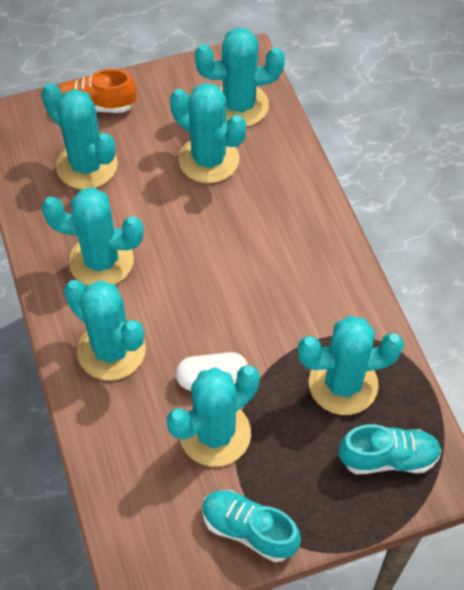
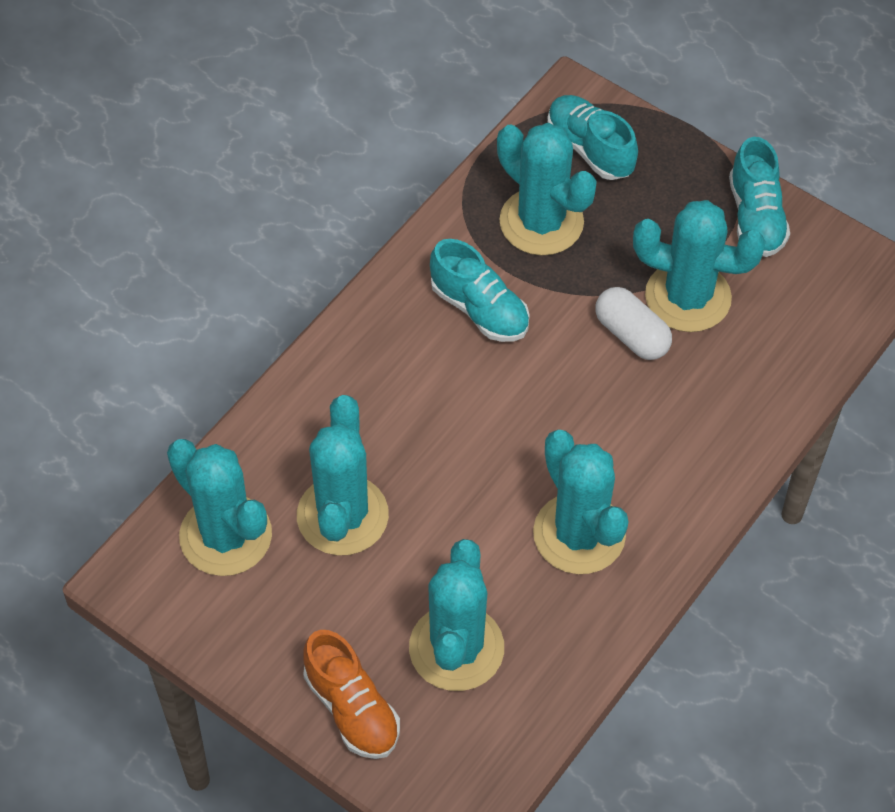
camera: 125 degrees left, 0 degrees up
turquoise cactus [64,280,146,381] -> none
none -> turquoise shoe [430,239,530,342]

